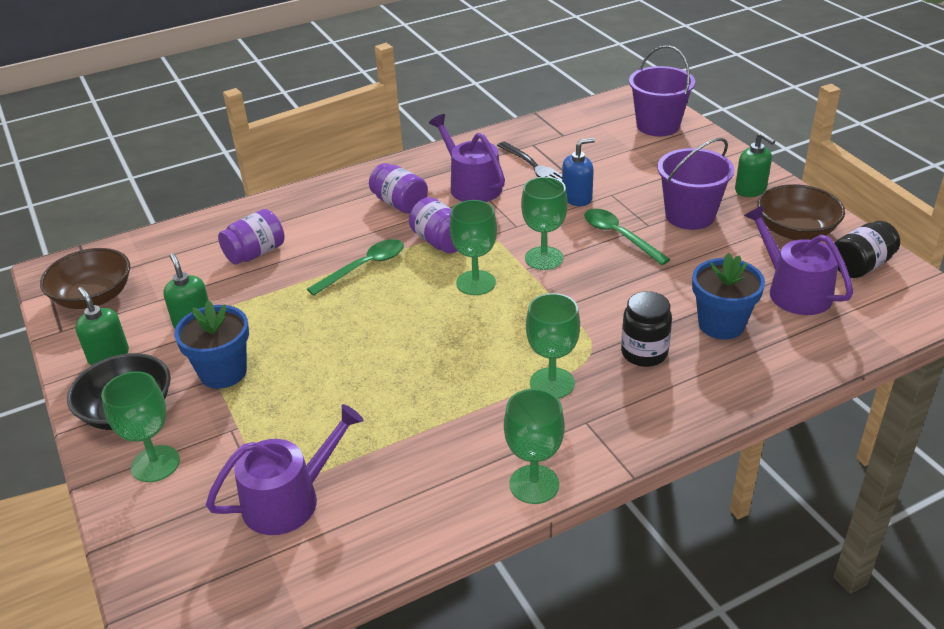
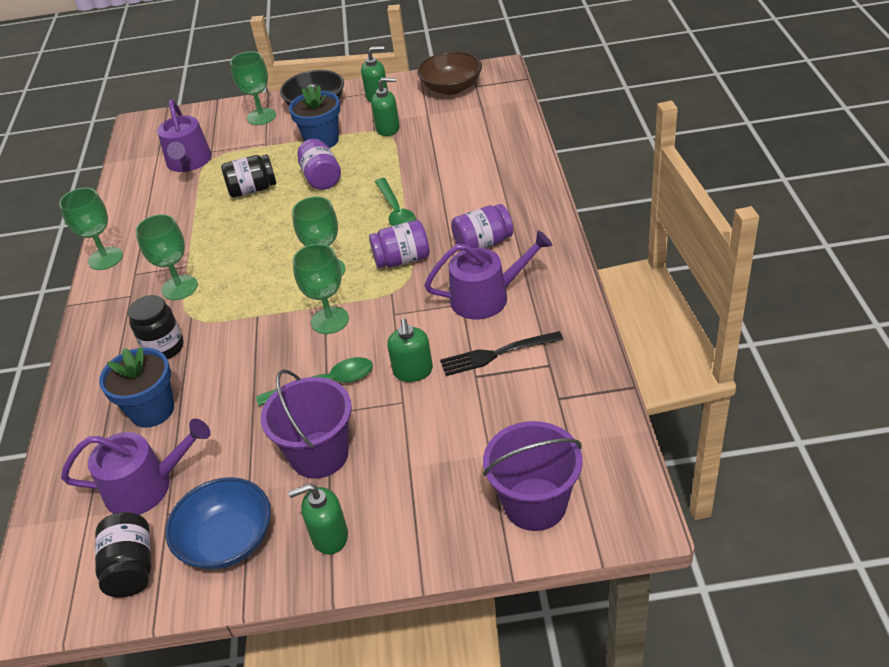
camera: 115 degrees right, 5 degrees up
purple jar [218,209,285,265] -> purple jar moved to [297,139,341,190]
blue soap dispenser [562,137,595,206] -> green soap dispenser [387,318,433,382]
brown bowl [758,184,845,240] -> blue bowl [165,477,271,570]
none -> black jar [221,154,276,198]

